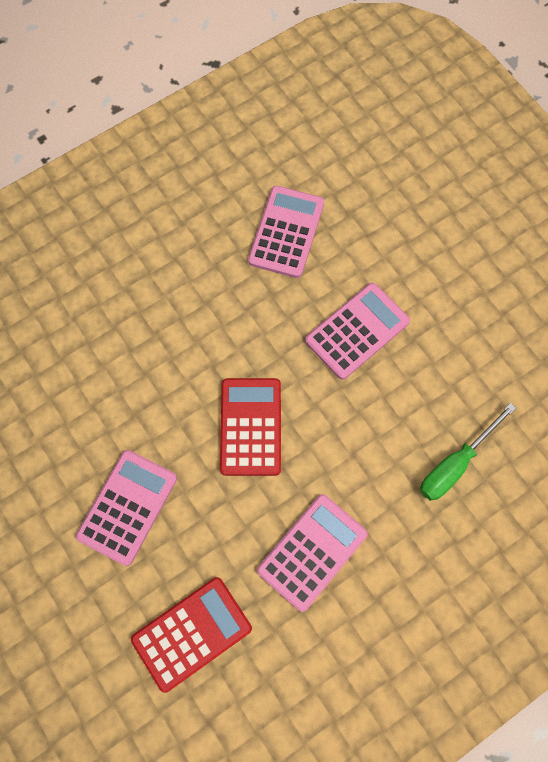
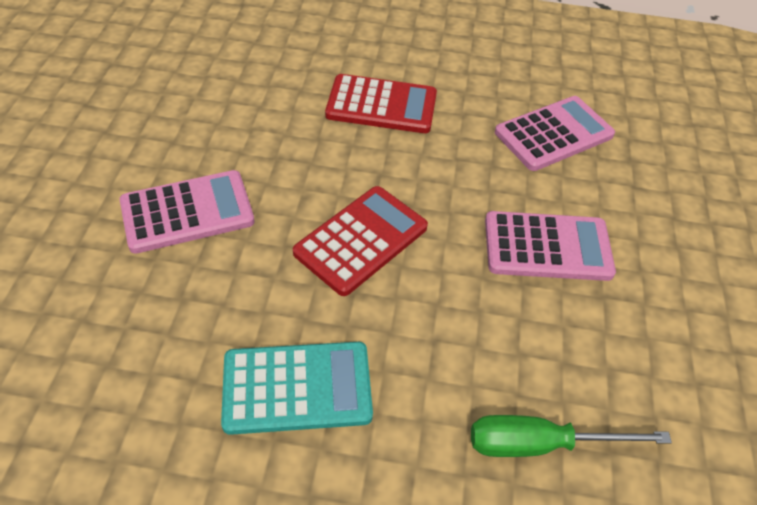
camera: 40 degrees right, 20 degrees down
red calculator [131,577,252,693] -> red calculator moved to [325,74,437,133]
pink calculator [257,494,368,612] -> turquoise calculator [221,342,373,435]

